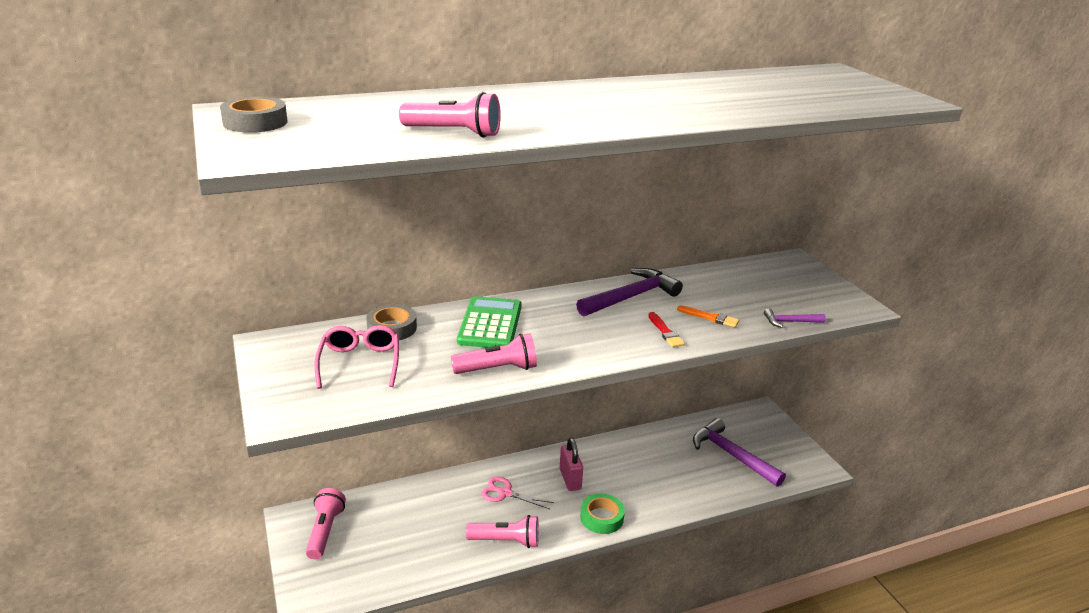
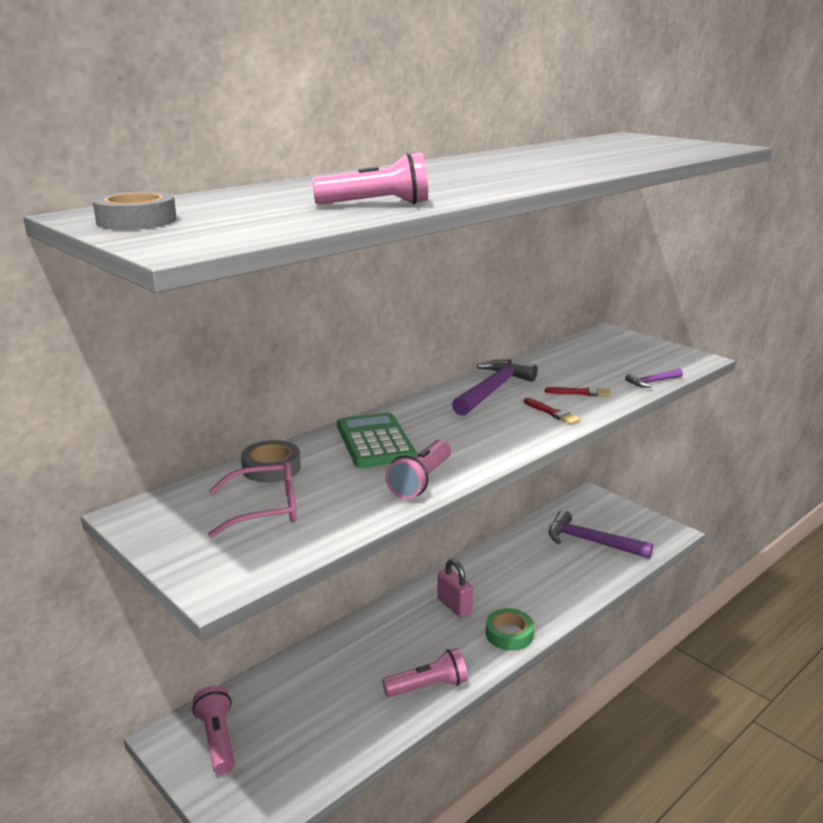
camera: 20 degrees left, 5 degrees down
pink glasses [314,325,399,389] -> pink glasses turned 105 degrees clockwise [208,461,297,538]
pink flashlight [451,334,537,374] -> pink flashlight turned 150 degrees clockwise [385,440,451,499]
pink scissors [481,477,554,509] -> none
orange brush [677,305,739,327] -> red brush [545,386,611,396]

